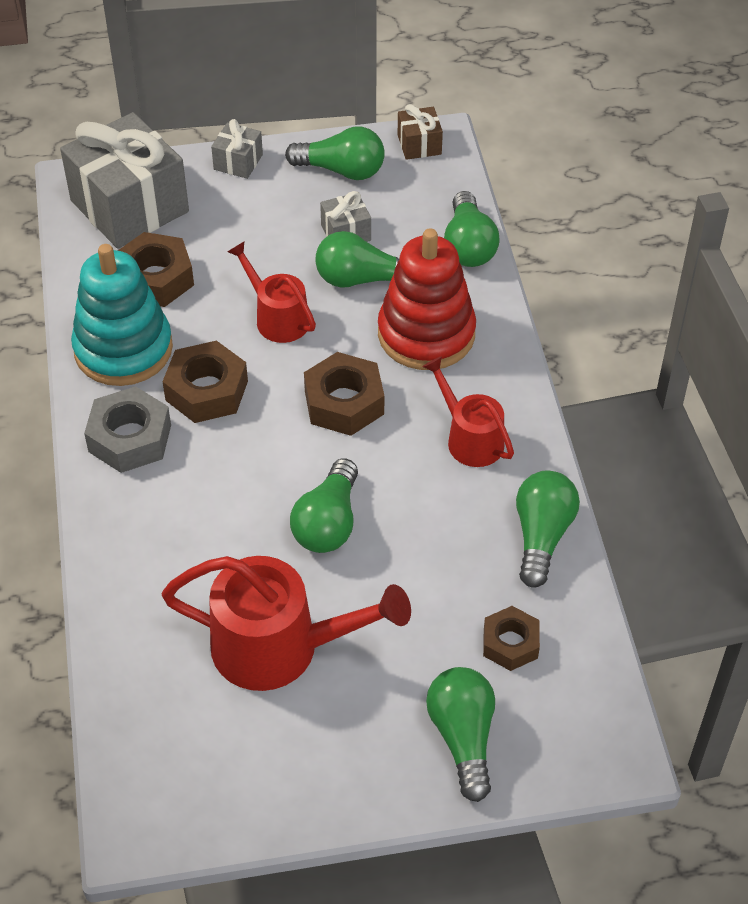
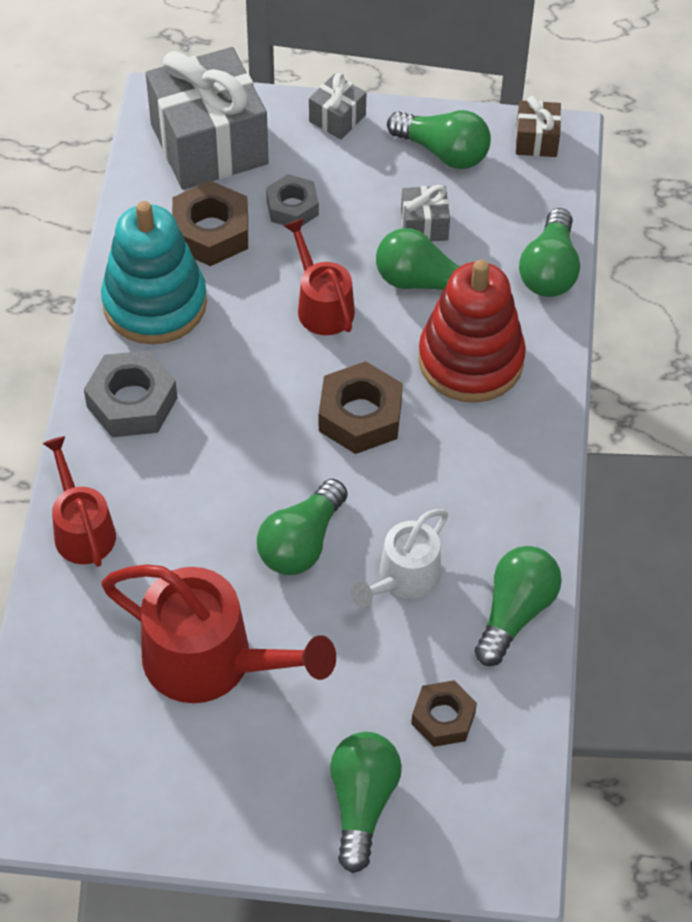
camera: 15 degrees right, 5 degrees up
brown nut [162,340,248,423] -> none
red watering can [422,356,514,467] -> red watering can moved to [43,436,116,567]
none -> grey nut [266,174,319,226]
none -> white watering can [351,509,448,607]

